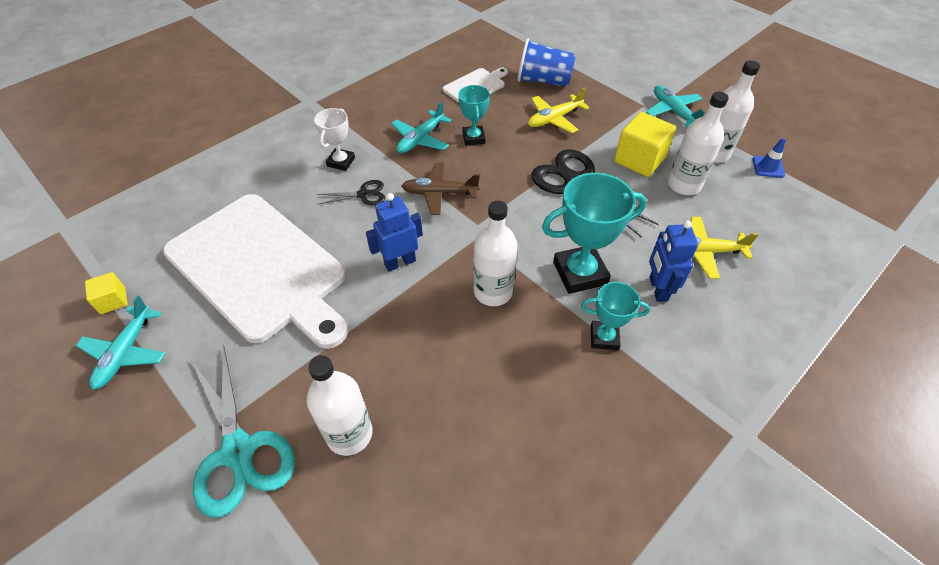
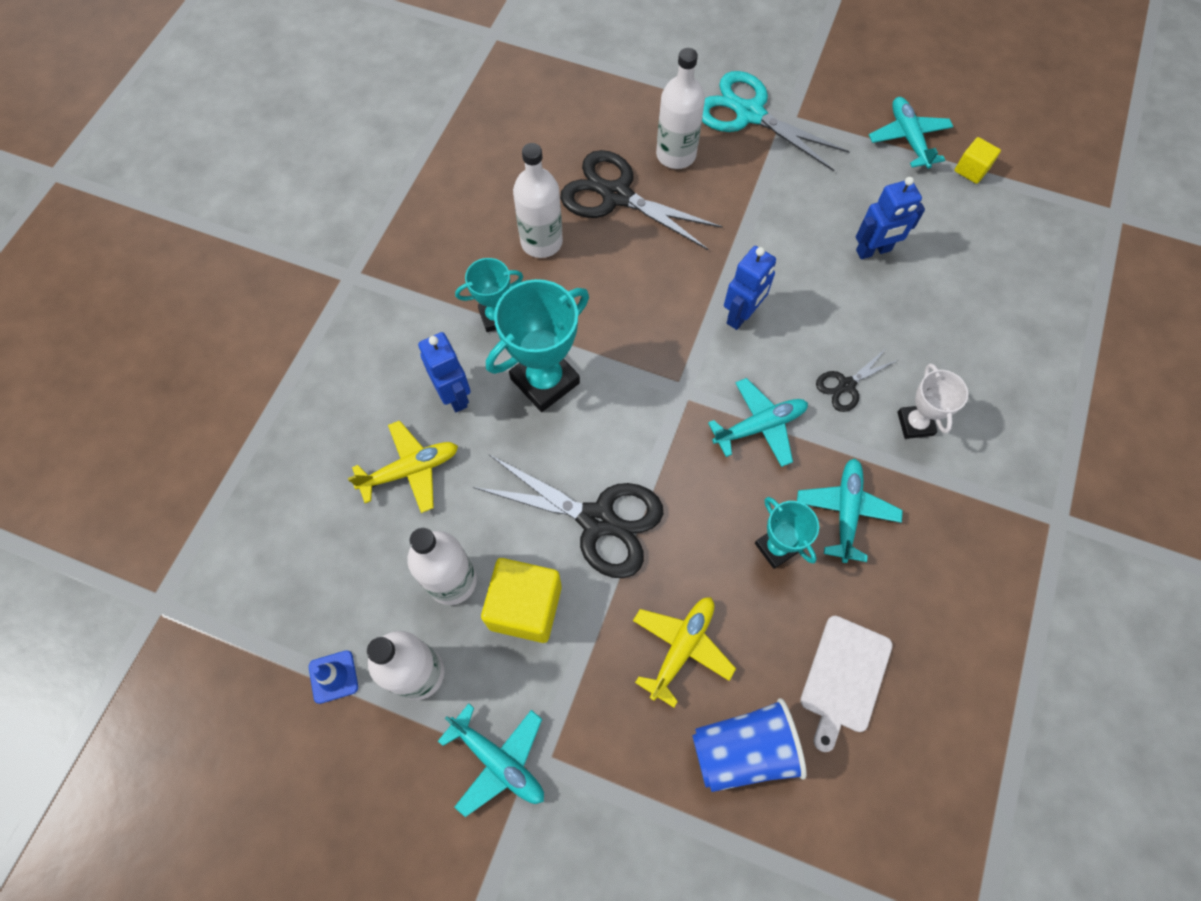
camera: 155 degrees right, 15 degrees up
white cutting board [163,194,348,349] -> blue robot [856,177,925,259]
brown plane [402,162,480,215] -> turquoise plane [708,378,808,467]
white bottle [473,201,518,306] -> white bottle moved to [513,143,563,258]
none -> black scissors [560,150,723,250]

